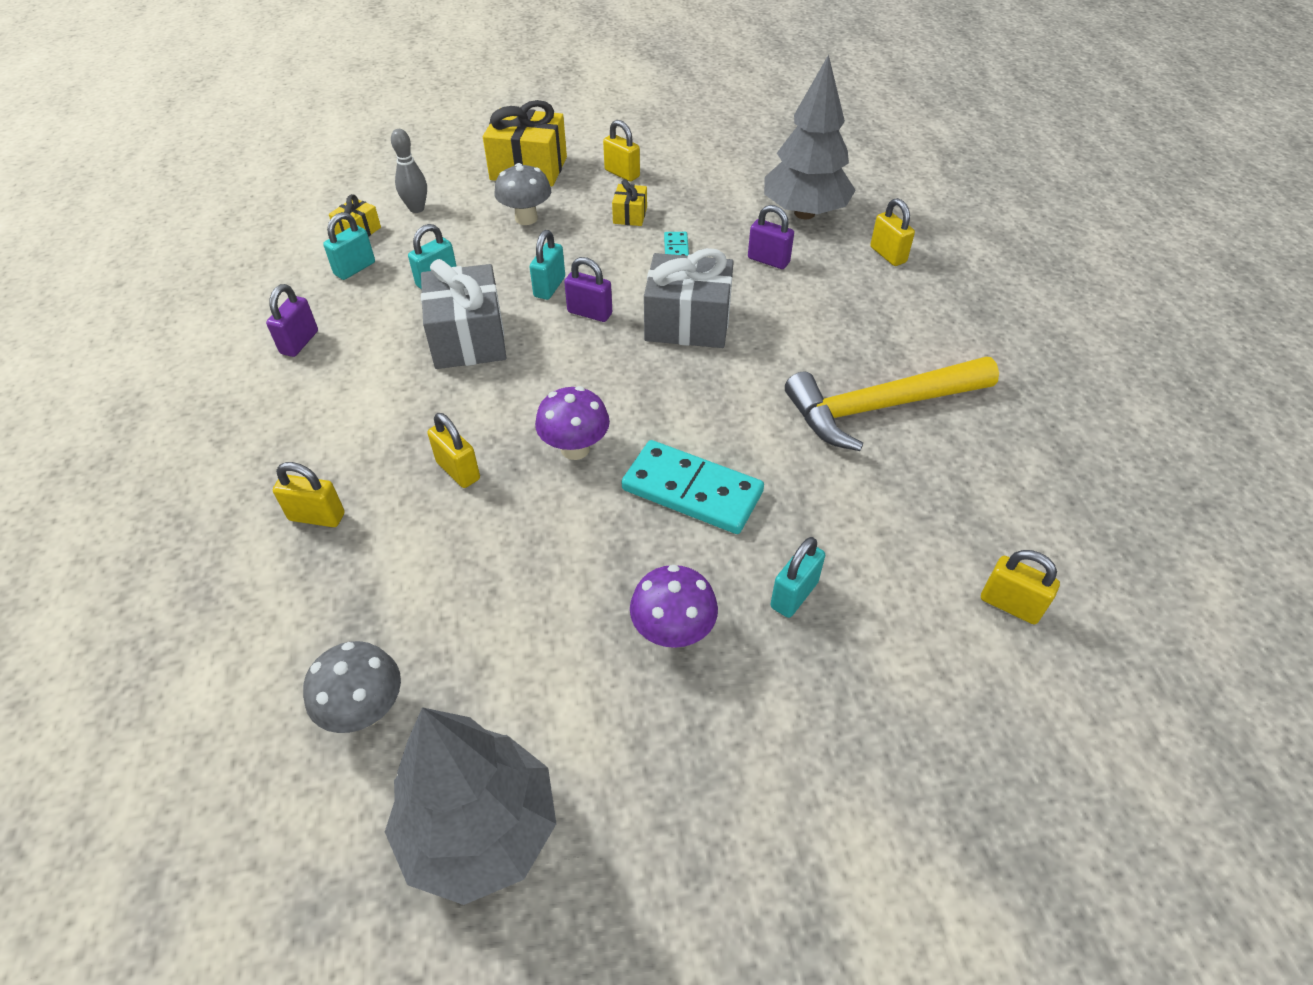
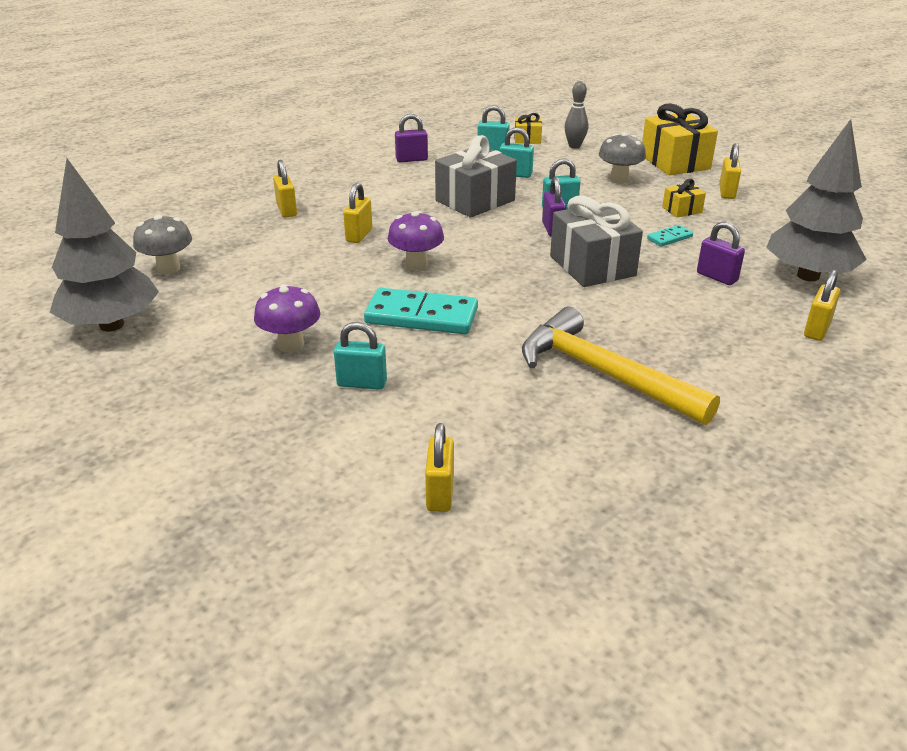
camera: 60 degrees right, 15 degrees down
turquoise domino [622,440,764,534] -> turquoise domino turned 75 degrees counterclockwise [364,288,478,334]
purple padlock [748,205,794,269] -> purple padlock turned 45 degrees counterclockwise [697,221,745,285]

